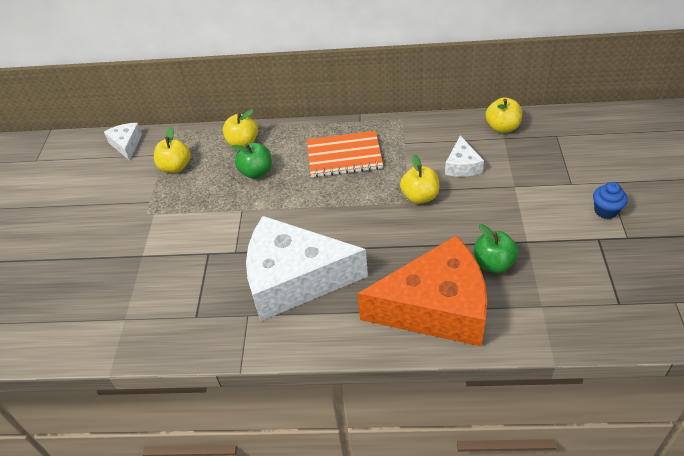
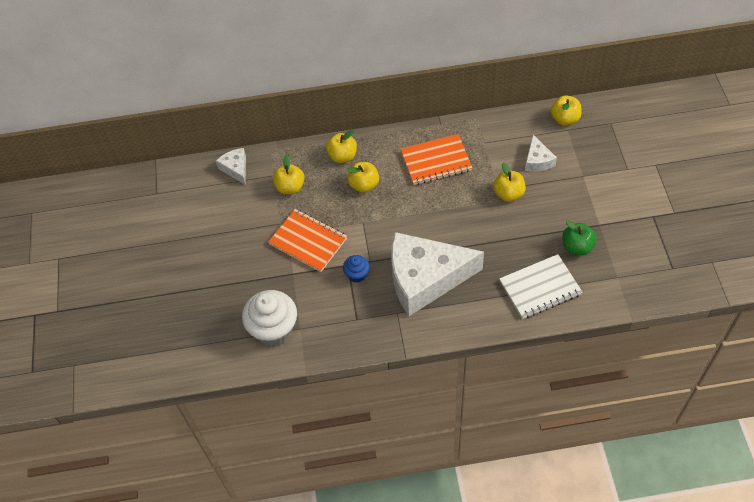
camera: 10 degrees left, 10 degrees up
green apple [231,143,272,179] -> yellow apple [347,162,379,193]
orange cheese [357,235,487,347] -> white notebook [499,254,583,319]
blue cupcake [593,182,628,219] -> blue cupcake moved to [343,255,370,283]
none -> white cupcake [242,290,297,346]
none -> orange notebook [268,209,347,272]

